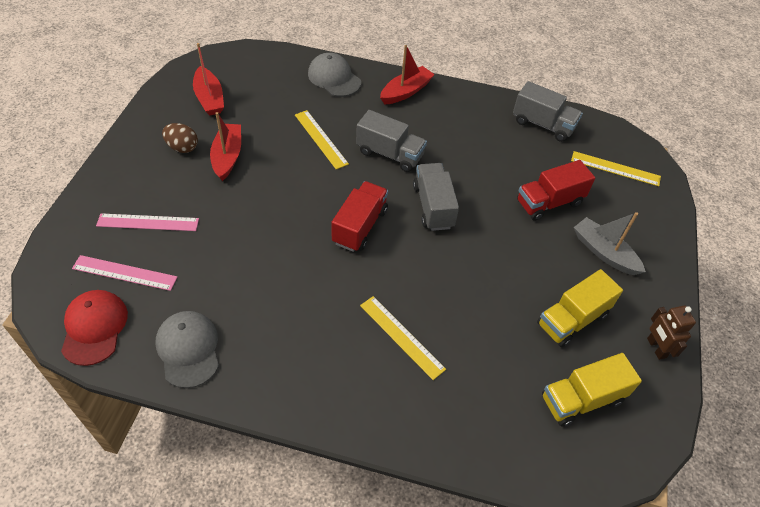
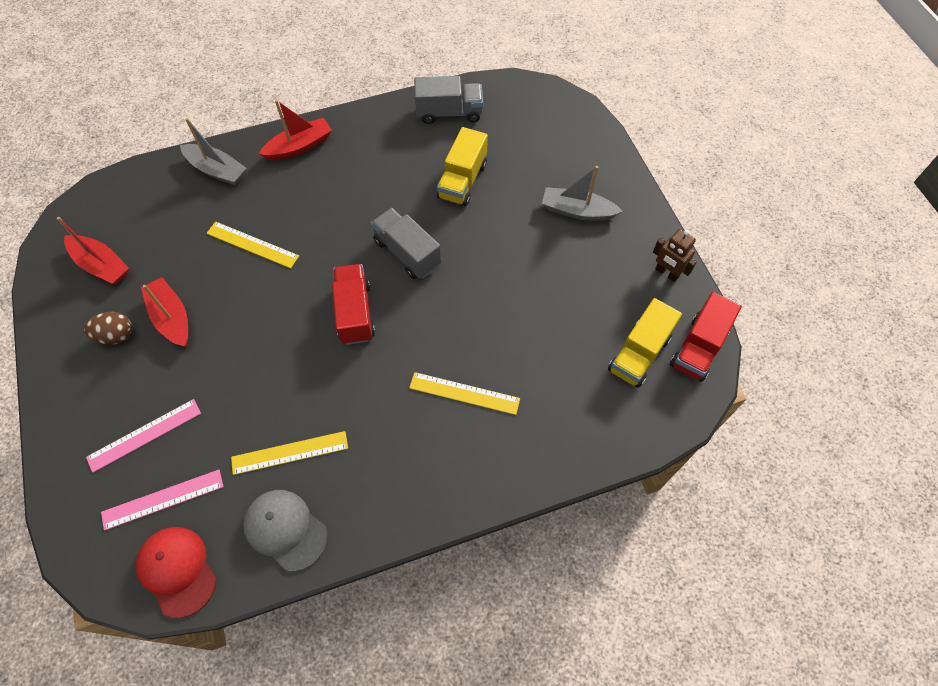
camera: 30 degrees left, 10 degrees up
grey cap [308,53,361,97] -> grey boat [180,118,247,185]
grey truck [356,110,427,172] -> none
red boat [380,45,435,105] -> red boat turned 45 degrees clockwise [259,100,332,161]
red truck [517,160,595,221] -> red truck moved to [670,292,742,382]
yellow truck [537,269,623,347] -> yellow truck moved to [437,127,488,206]
yellow ruler [571,151,661,186] -> yellow ruler moved to [231,431,348,475]

